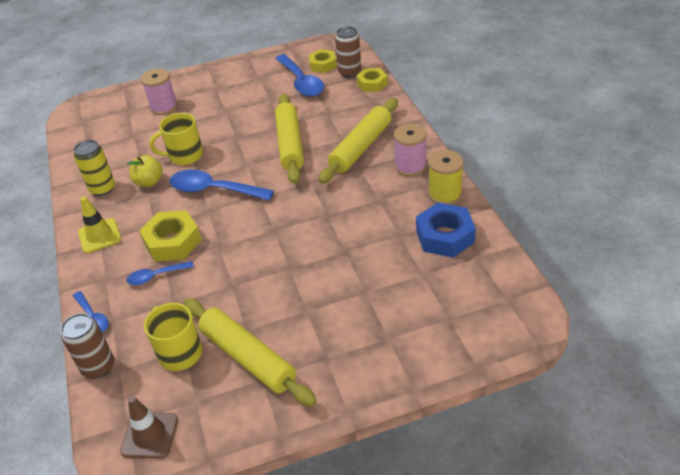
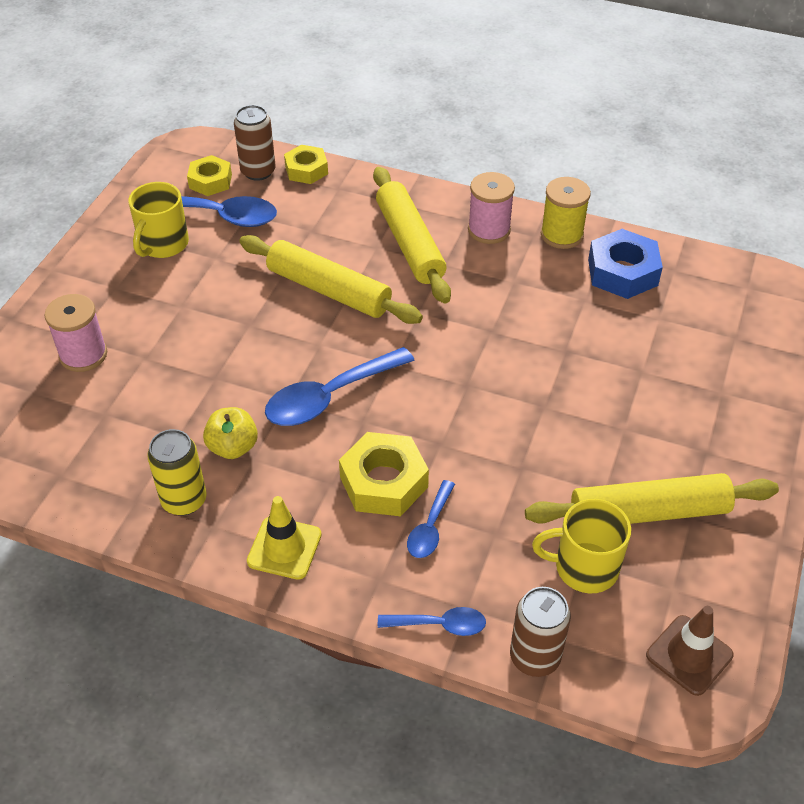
camera: 55 degrees left, 5 degrees up
yellow mug [149,113,203,165] -> yellow mug moved to [128,182,189,258]

